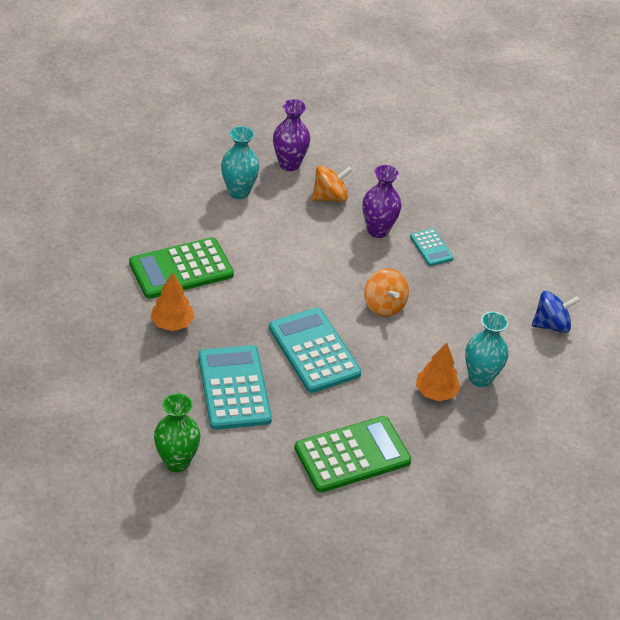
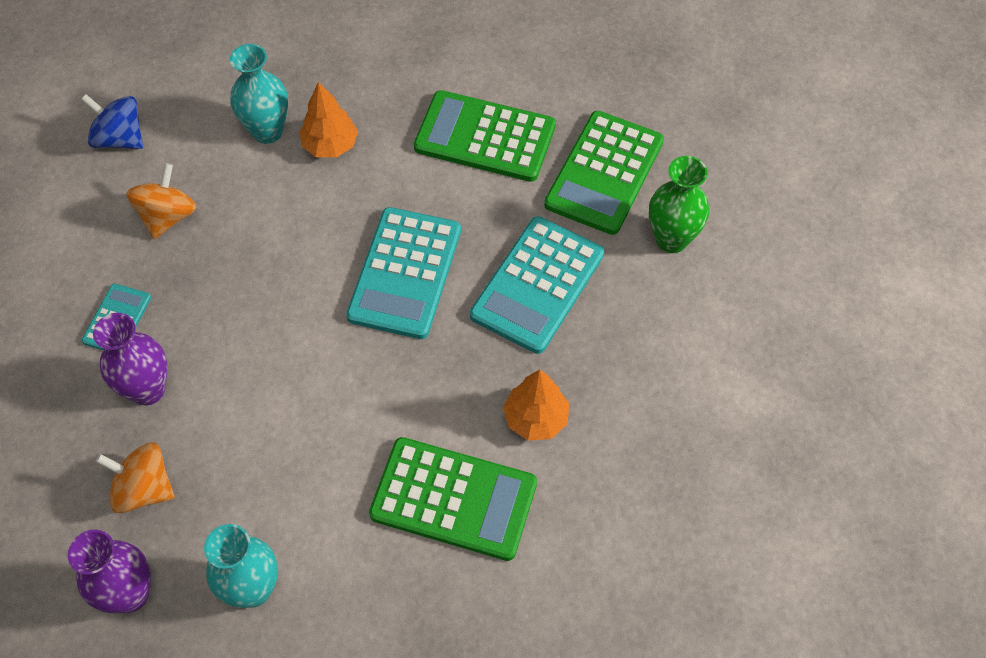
camera: 135 degrees left, 15 degrees up
orange spinning top [364,268,409,317] -> orange spinning top moved to [126,163,197,239]
none -> green calculator [544,111,664,235]

